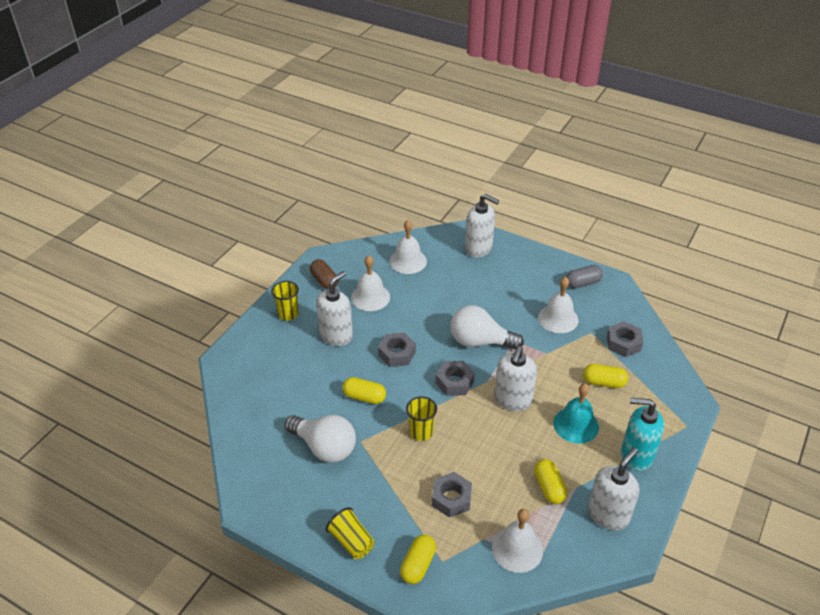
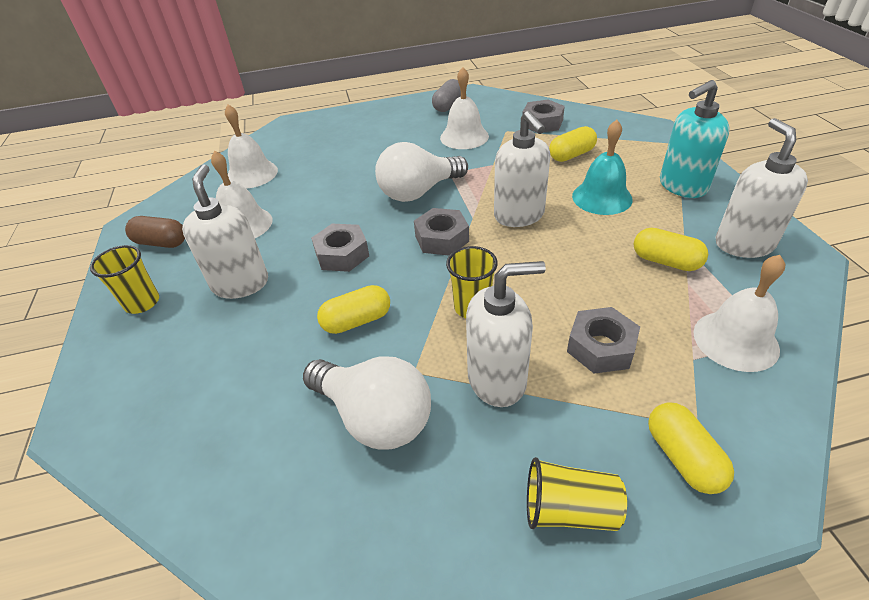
camera: 40 degrees left, 0 degrees up
white light bulb [284,415,356,463] -> white light bulb turned 45 degrees clockwise [303,357,431,450]
white soap dispenser [465,194,499,257] -> white soap dispenser moved to [466,261,546,407]

